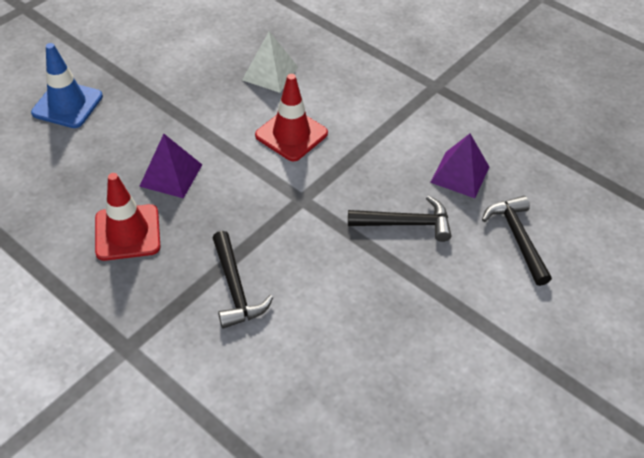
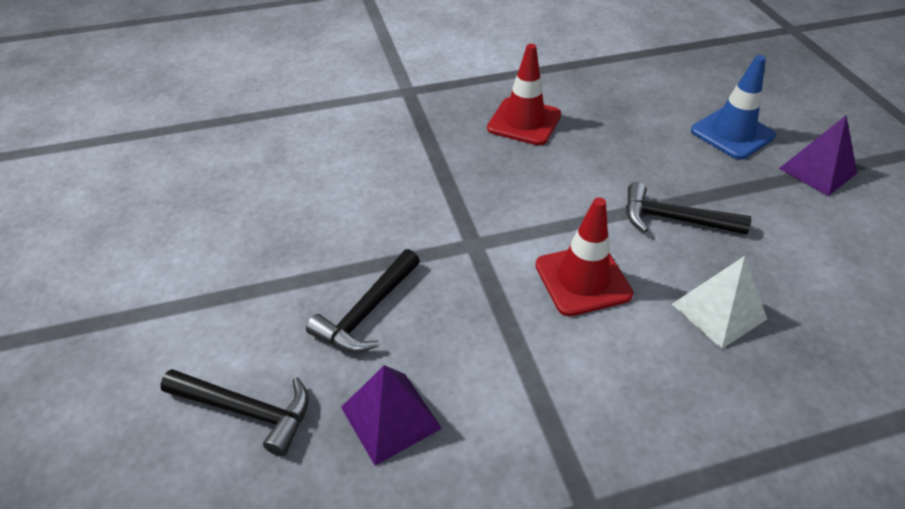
camera: 125 degrees right, 5 degrees down
purple pyramid [139,134,202,198] -> purple pyramid moved to [779,115,857,196]
black hammer [213,231,273,329] -> black hammer moved to [626,182,751,235]

